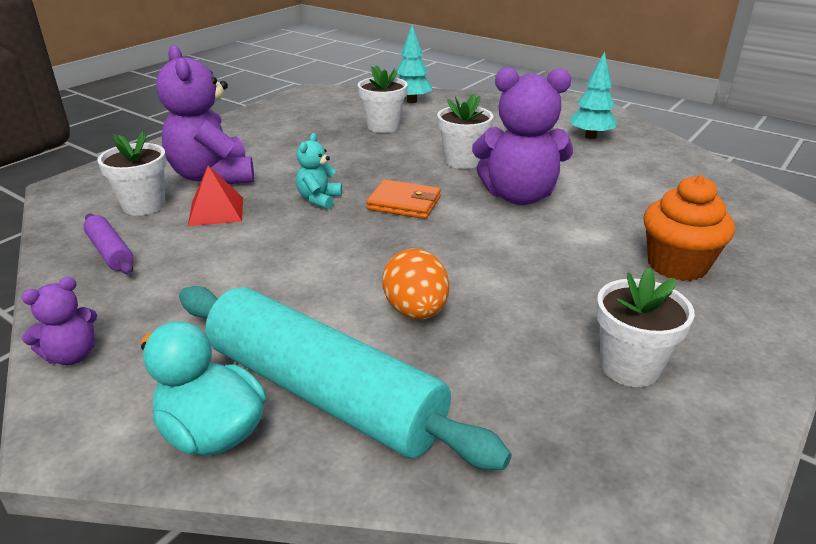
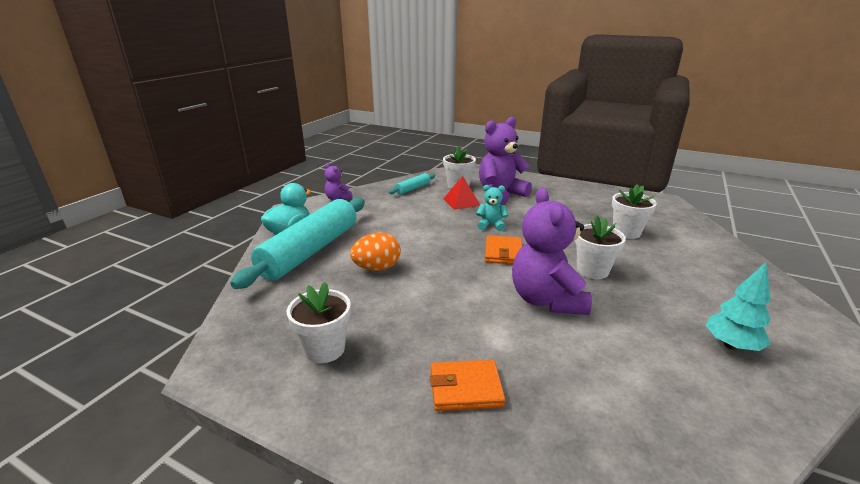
camera: 80 degrees right, 5 degrees down
purple rolling pin [83,213,133,274] -> turquoise rolling pin [389,173,435,195]
turquoise tree [397,25,432,103] -> none
orange cupcake [644,175,735,281] -> orange wallet [430,360,505,411]

